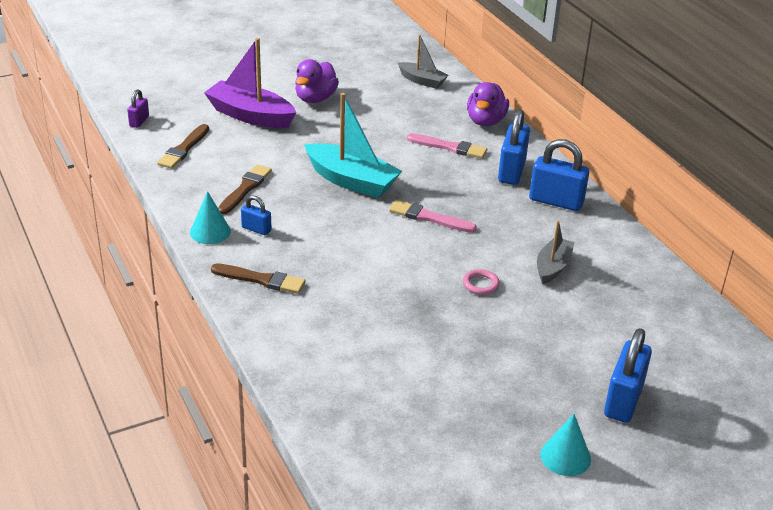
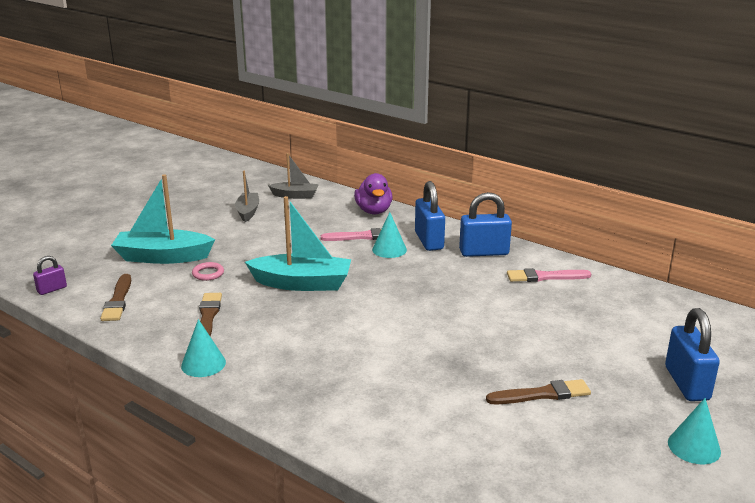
camera: 25 degrees left, 10 degrees down
purple padlock [127,89,149,128] -> purple padlock turned 60 degrees clockwise [33,256,67,295]
purple boat [204,38,297,128] -> turquoise boat [111,174,215,264]
brown brush [211,263,305,294] -> brown brush moved to [486,379,591,404]
blue padlock [241,195,271,235] -> none
purple duck [295,59,339,103] -> none
pink brush [389,200,477,233] -> pink brush moved to [507,268,591,282]
pink ring [463,269,500,295] -> pink ring moved to [192,262,224,281]
grey boat [537,221,575,284] -> grey boat moved to [235,171,259,222]
none -> turquoise cone [372,212,407,258]

